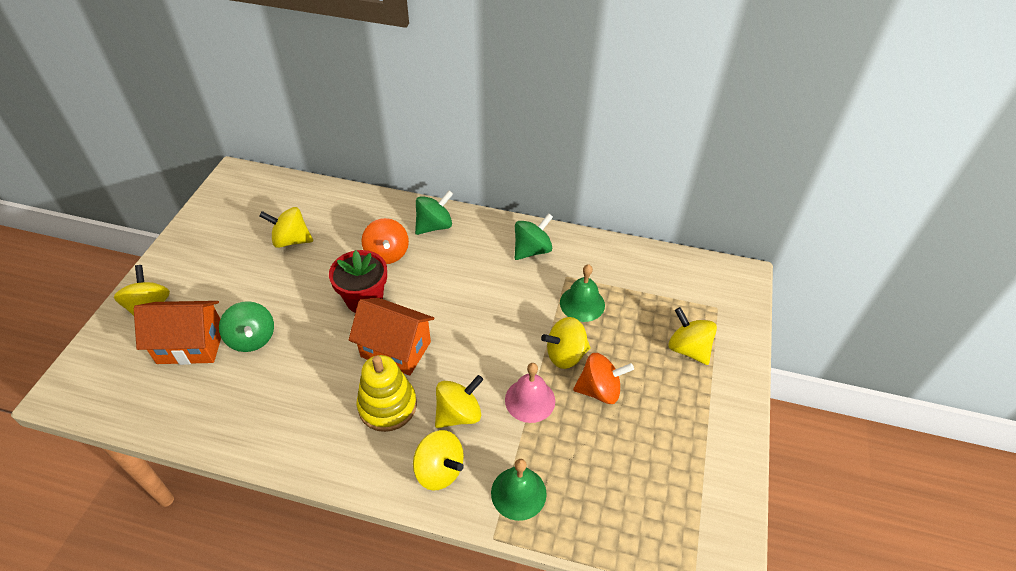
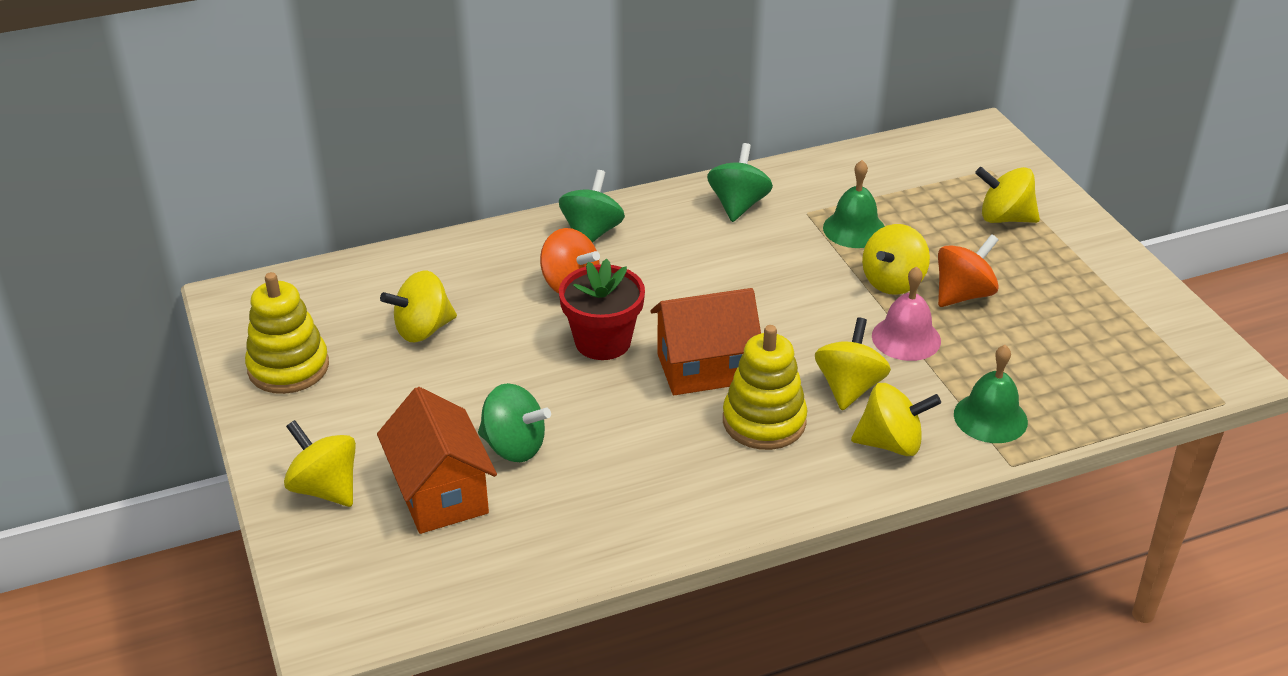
camera: 35 degrees left, 10 degrees down
orange house [134,301,221,365] -> orange house turned 75 degrees counterclockwise [377,387,497,534]
none -> yellow stacking toy [245,272,329,394]

